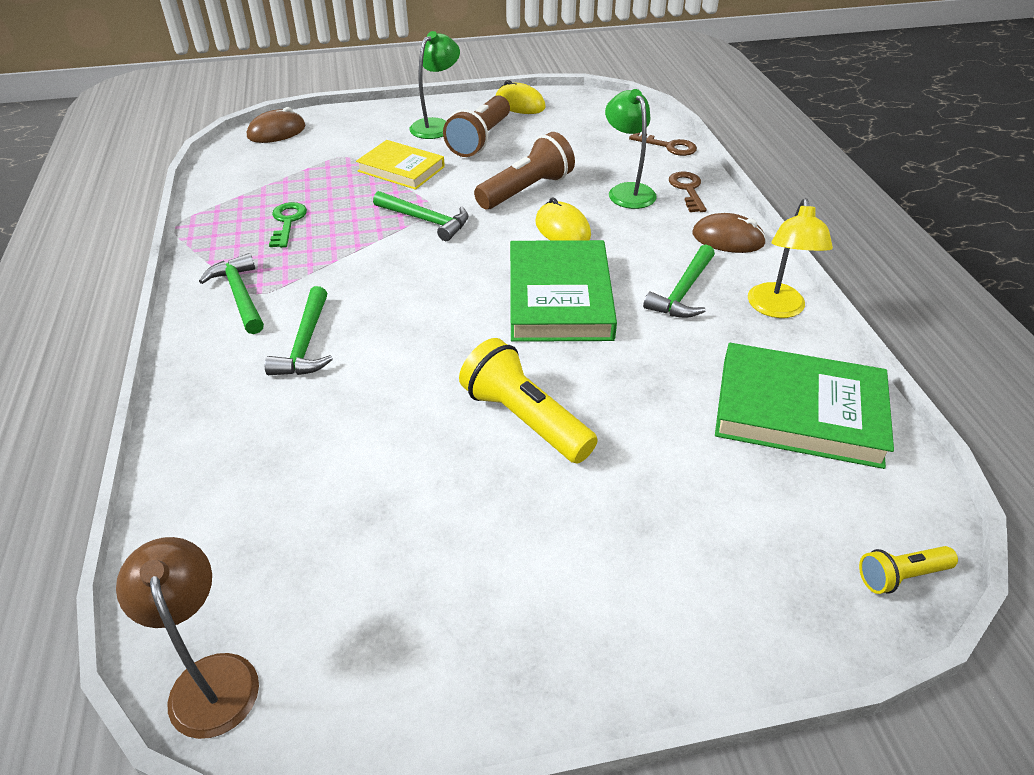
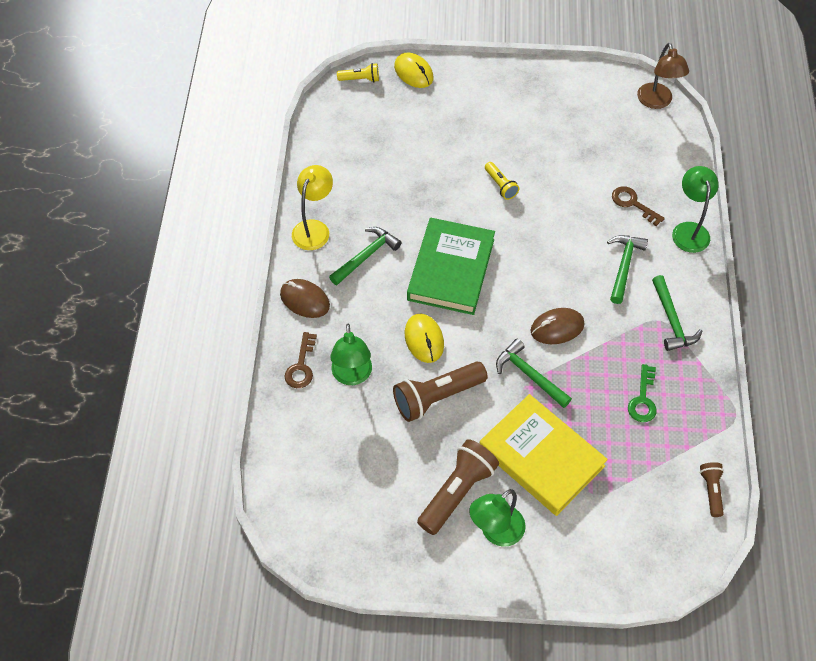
camera: 165 degrees left, 15 degrees up
brown mouse [247,107,305,143] -> brown mouse moved to [530,308,585,344]
yellow book [356,140,445,190] -> yellow book [479,394,608,516], size x1.55
yellow flashlight [459,338,598,464] -> yellow flashlight [485,162,519,200], size x0.54
yellow mouse [496,80,546,114] -> yellow mouse moved to [394,53,434,88]
brown key [629,133,697,156] -> brown key moved to [612,186,665,226]
green book [715,343,894,469] -> none
none -> green lamp [672,166,719,253]
none -> brown flashlight [700,462,724,517]

